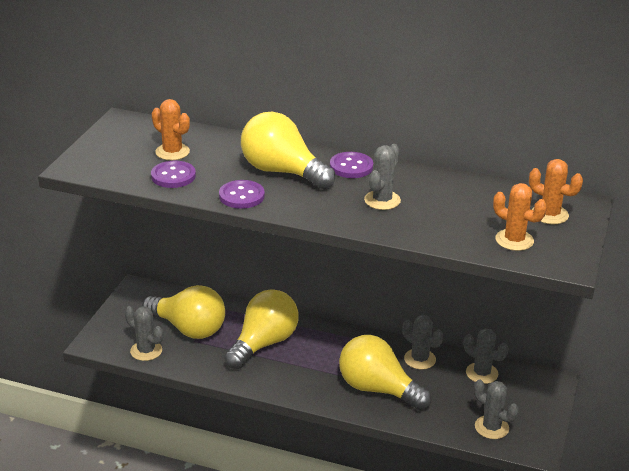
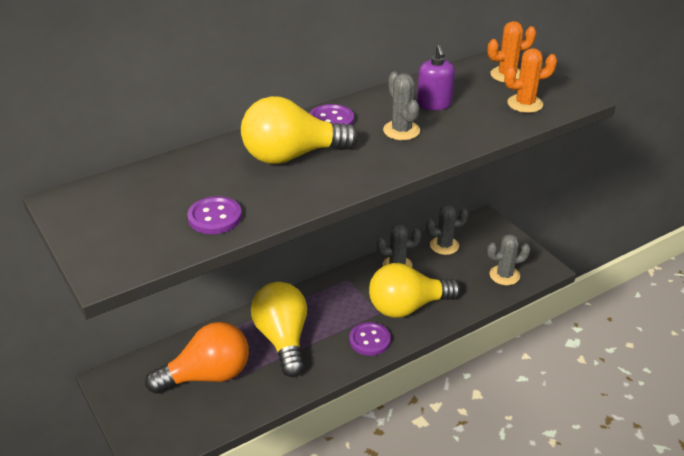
camera: 50 degrees left, 5 degrees up
grey cactus [125,306,163,361] -> none
yellow light bulb [142,285,225,339] -> orange light bulb [145,322,249,394]
orange cactus [152,99,190,160] -> none
purple button [219,180,265,209] -> purple button moved to [349,322,391,356]
none -> purple soap dispenser [417,45,455,110]

